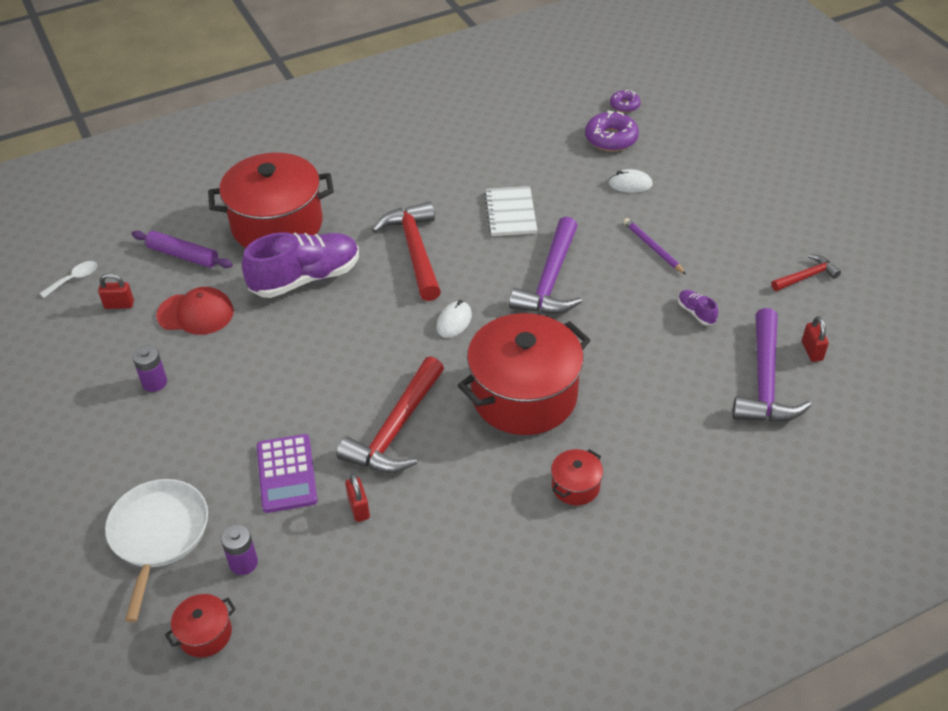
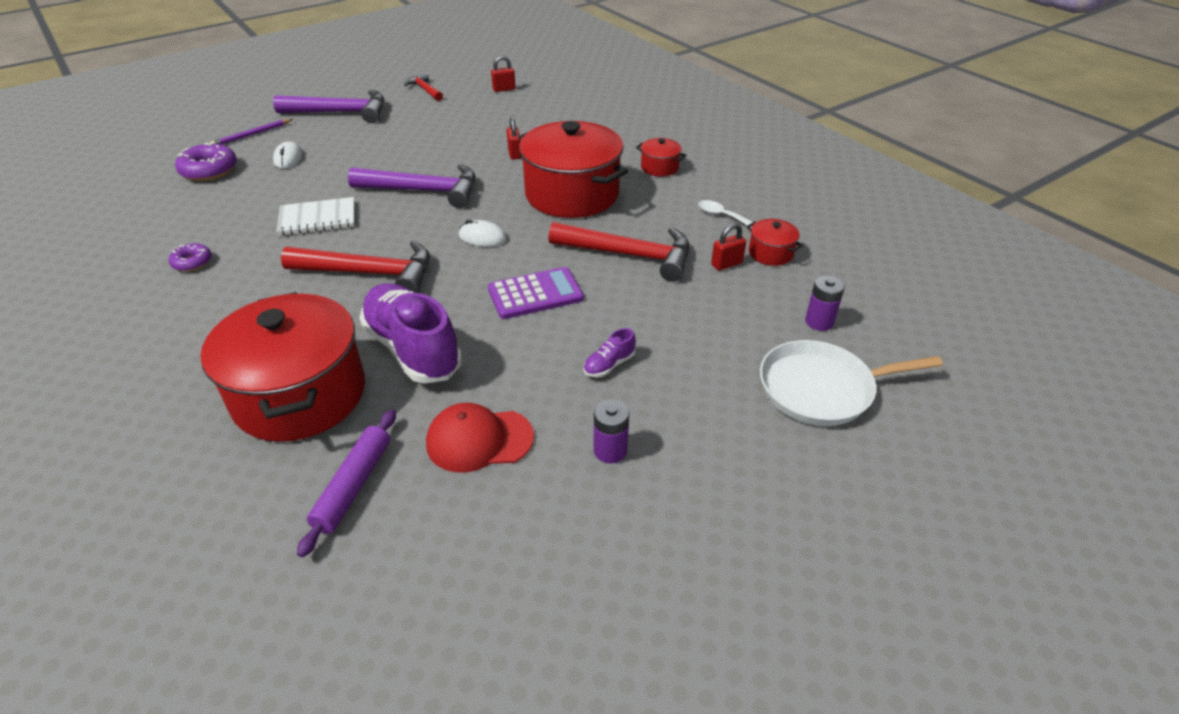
camera: 100 degrees left, 5 degrees down
white spoon [40,261,97,298] -> white spoon moved to [698,200,752,228]
red padlock [98,273,134,309] -> red padlock moved to [506,116,522,160]
red cap [156,287,234,335] -> red cap turned 90 degrees counterclockwise [426,403,534,473]
red pot [165,594,236,658] -> red pot moved to [746,219,803,266]
purple calculator [257,434,317,513] -> purple calculator moved to [488,267,584,319]
red hammer [372,202,441,301] -> red hammer turned 150 degrees counterclockwise [281,240,430,293]
purple donut [610,90,641,113] -> purple donut moved to [169,243,212,272]
purple pencil [623,218,686,274] -> purple pencil moved to [210,119,293,145]
purple shoe [678,290,718,325] -> purple shoe moved to [584,328,636,377]
purple hammer [732,308,811,422] -> purple hammer moved to [273,90,384,123]

